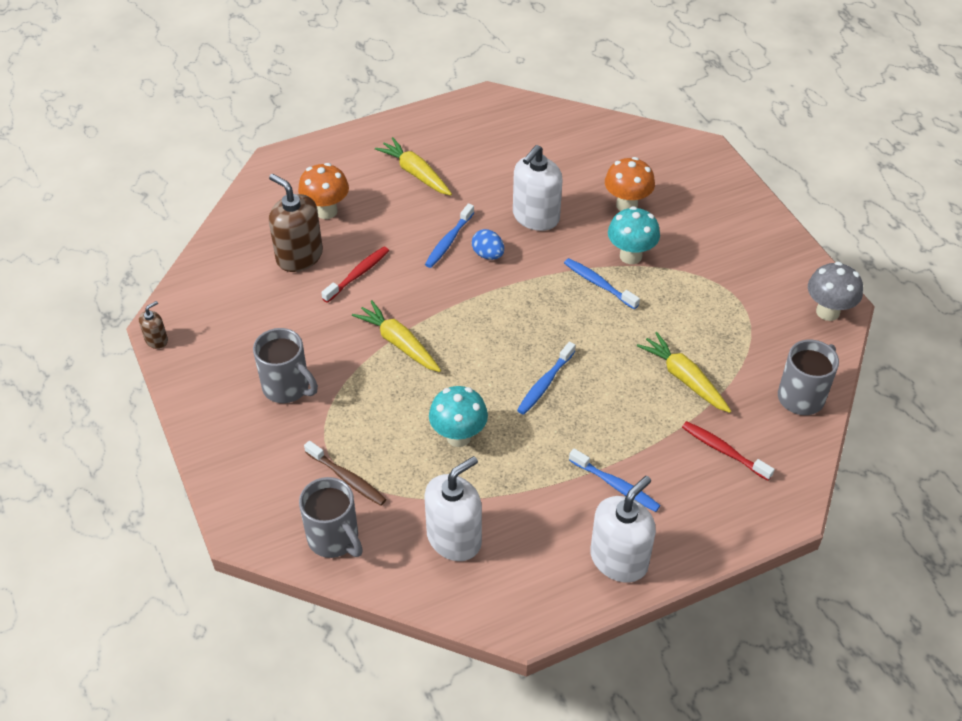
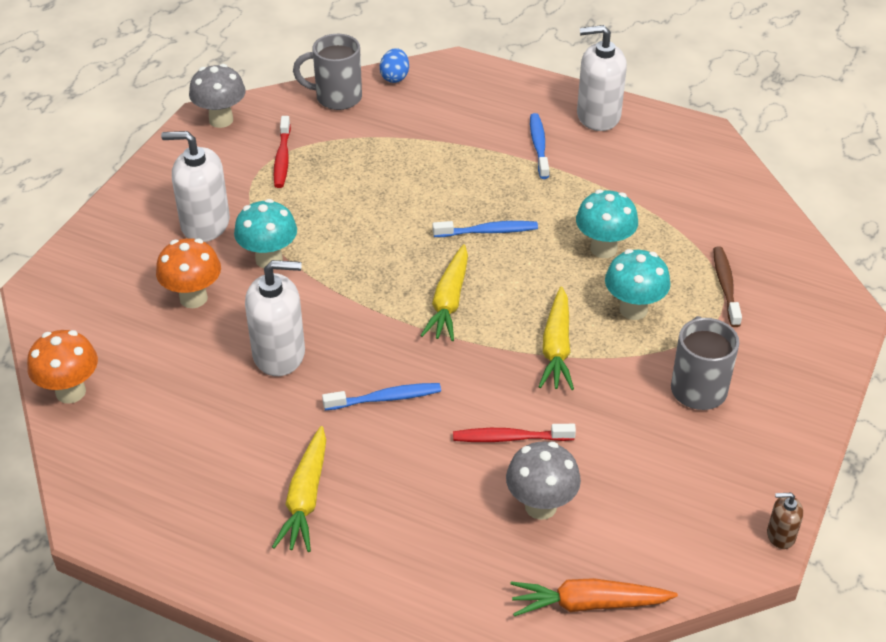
camera: 130 degrees left, 5 degrees down
brown soap dispenser [269,174,323,272] -> grey mushroom [506,441,581,520]
orange mushroom [298,163,349,219] -> orange mushroom moved to [27,330,98,404]
grey mug [299,477,363,558] -> none
white soap dispenser [424,456,482,561] -> white soap dispenser moved to [161,131,230,242]
blue egg [472,229,504,260] -> blue egg moved to [380,48,409,83]
blue toothbrush [564,258,640,309] -> none
yellow carrot [637,332,731,413] -> yellow carrot moved to [420,244,468,341]
red toothbrush [682,421,775,481] -> red toothbrush moved to [274,116,291,188]
none -> orange carrot [510,578,678,616]
none -> turquoise mushroom [605,249,670,320]

